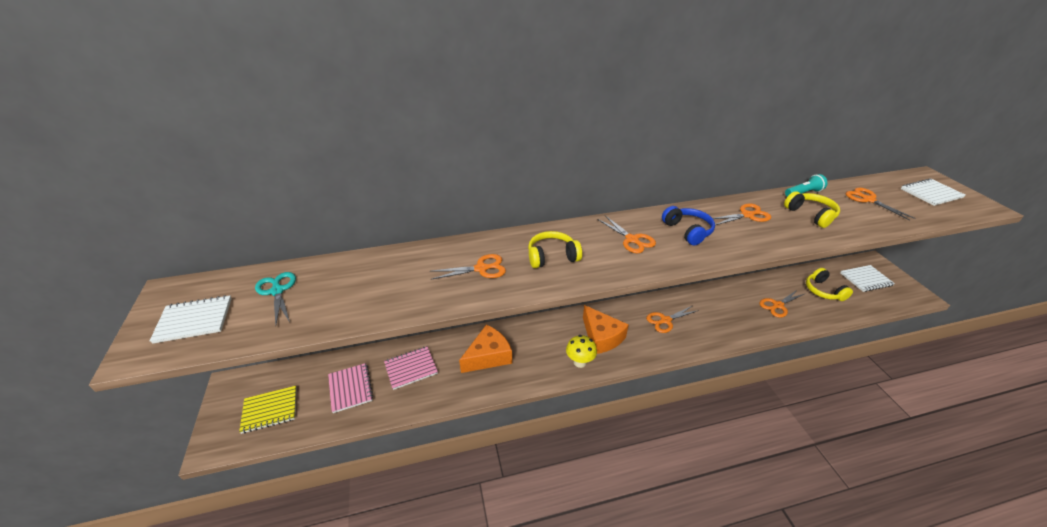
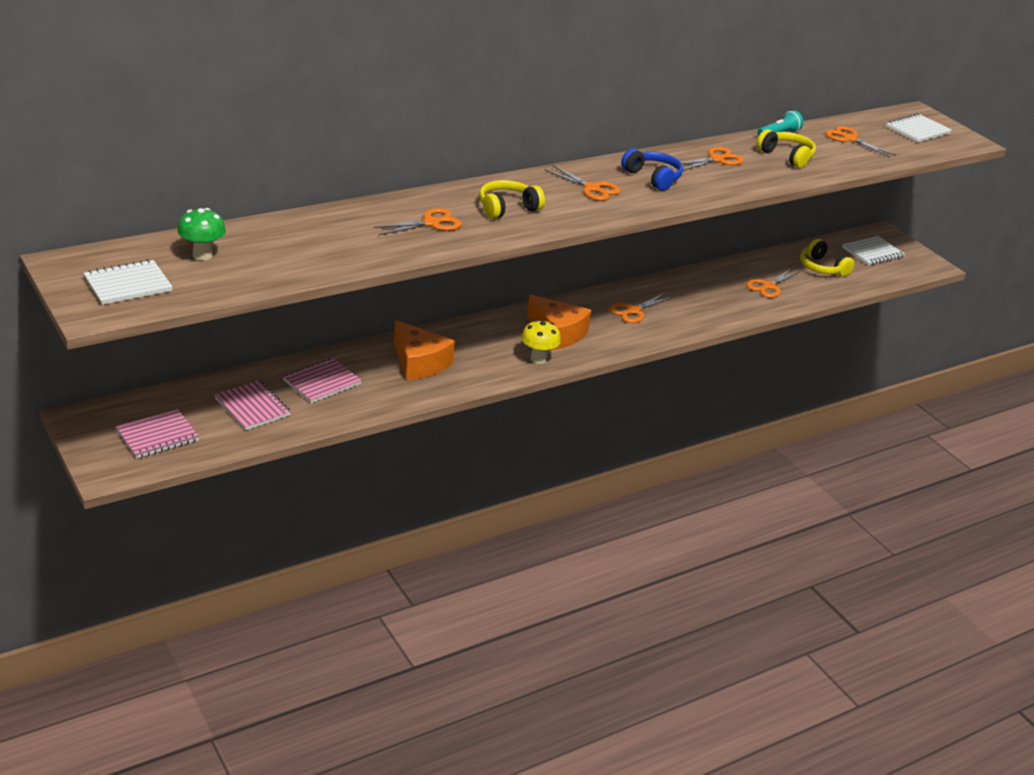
camera: 20 degrees left, 5 degrees down
yellow notebook [239,386,297,434] -> pink notebook [116,409,199,459]
turquoise scissors [255,272,296,325] -> green mushroom [178,208,226,260]
orange cheese [459,325,512,373] -> orange cheese turned 105 degrees clockwise [394,320,455,380]

